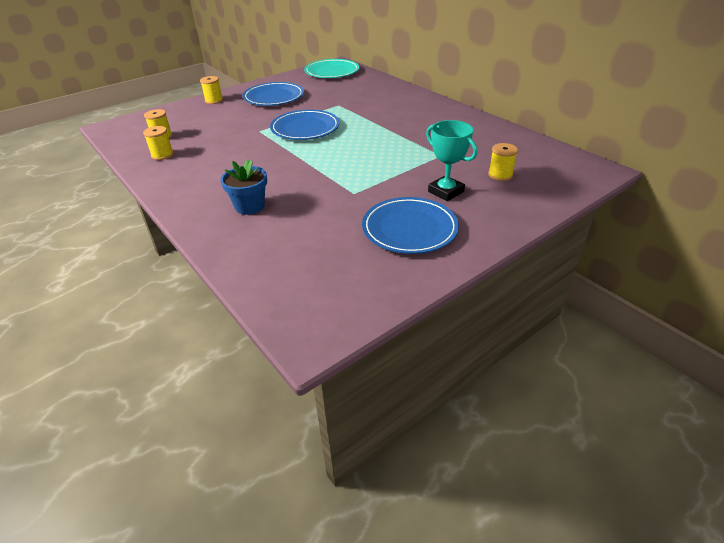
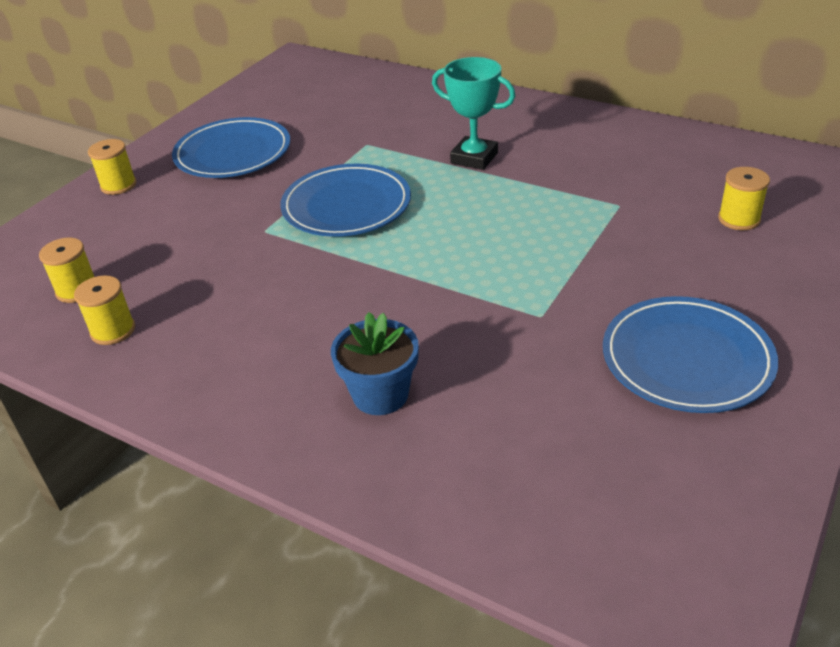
camera: 20 degrees left, 0 degrees up
turquoise plate [304,59,359,78] -> none
turquoise trophy [426,120,477,201] -> turquoise trophy moved to [432,57,516,170]

